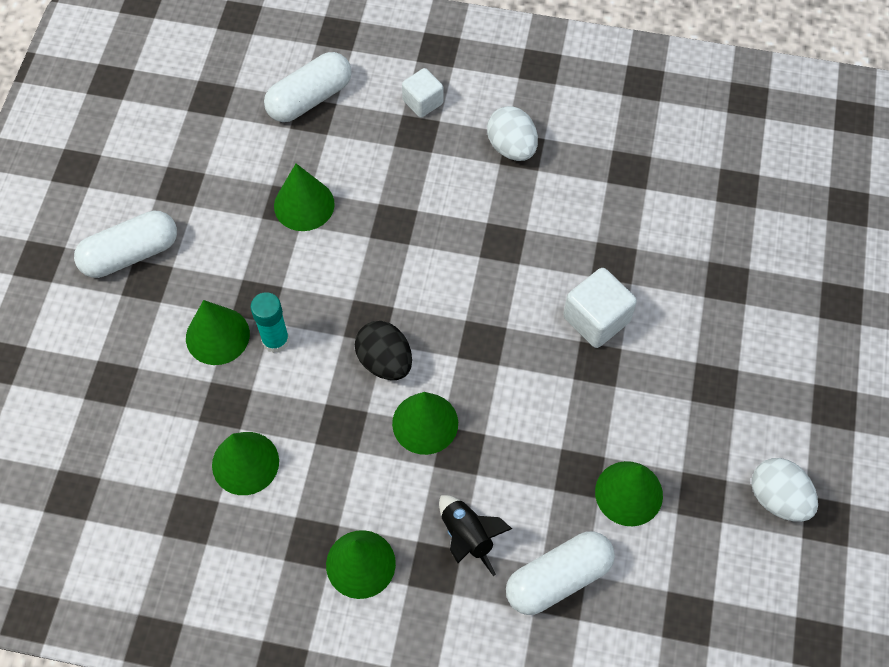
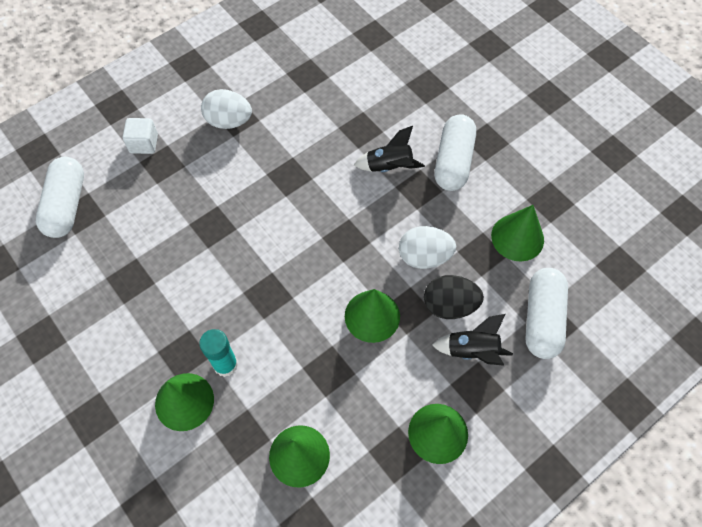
camera: 50 degrees left, 0 degrees up
white capsule [74,211,177,278] -> white capsule moved to [435,114,476,191]
green cone [274,164,335,231] -> none
black egg [355,321,412,380] -> black egg moved to [424,275,484,319]
white cube [563,268,637,348] -> black rocket [354,126,425,172]
white egg [752,458,818,522] -> white egg moved to [399,226,456,269]

